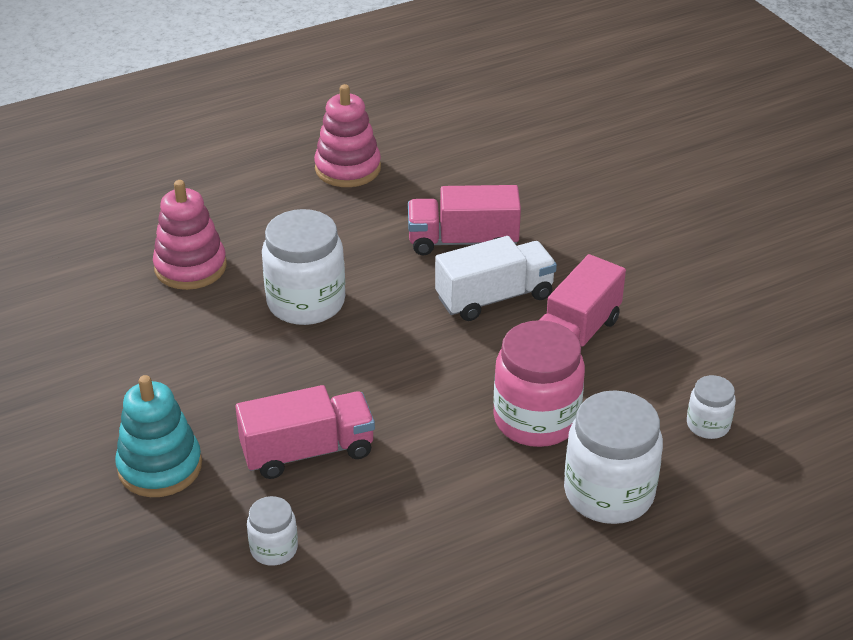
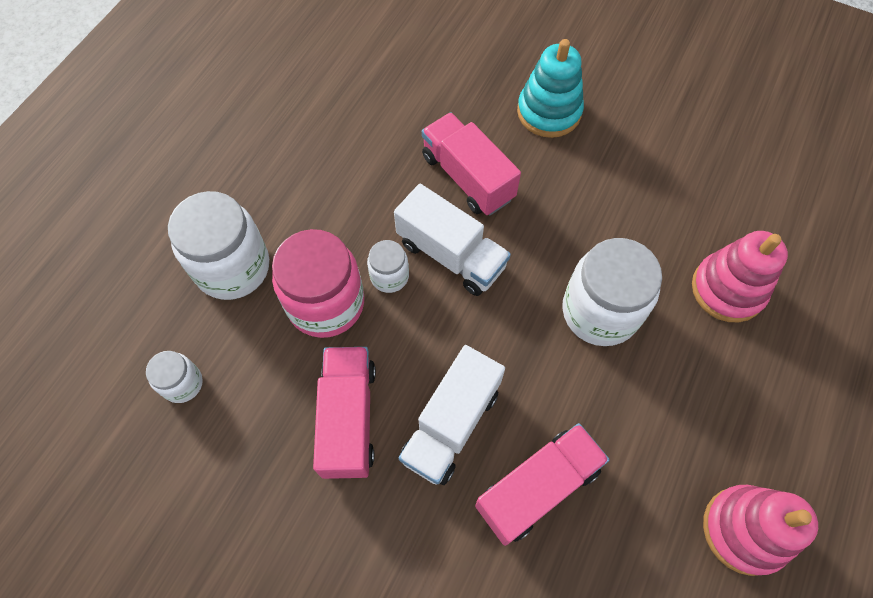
camera: 145 degrees right, 25 degrees up
pink truck [235,385,375,479] -> pink truck turned 105 degrees clockwise [422,112,521,215]
white jar [247,496,298,566] -> white jar moved to [367,240,409,293]
none -> white truck [394,184,511,296]

